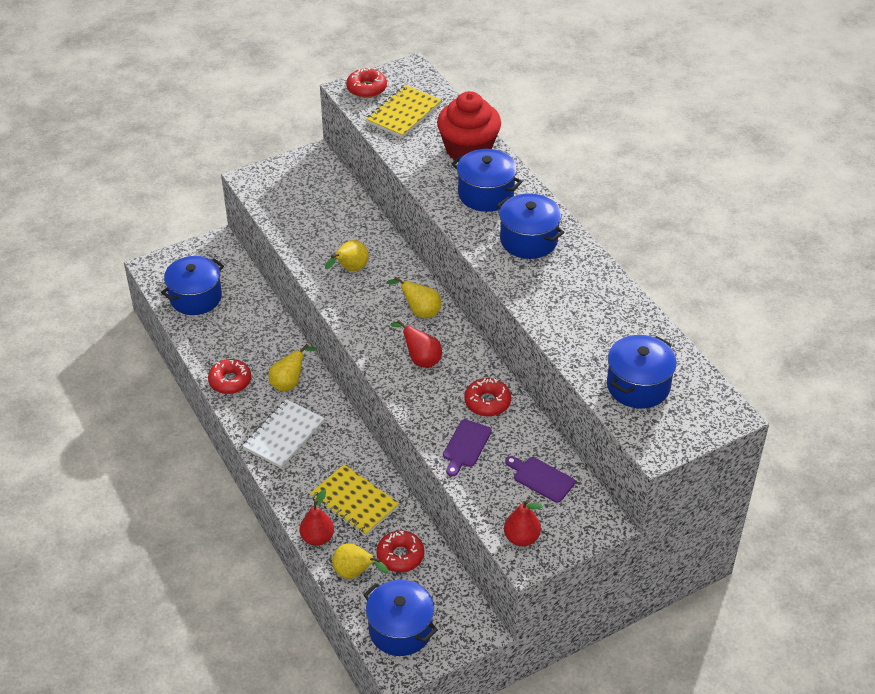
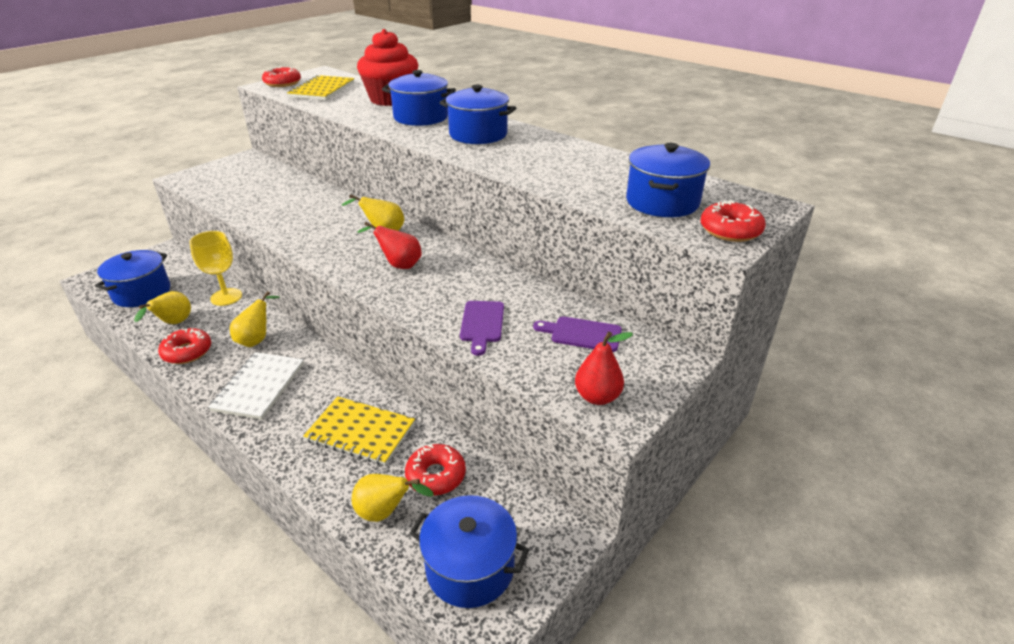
camera: 20 degrees left, 10 degrees down
red pear [300,490,334,546] -> none
yellow pear [325,240,369,271] -> yellow pear moved to [134,291,191,324]
red donut [464,378,511,416] -> red donut moved to [700,200,766,242]
none -> yellow goblet [189,231,242,306]

